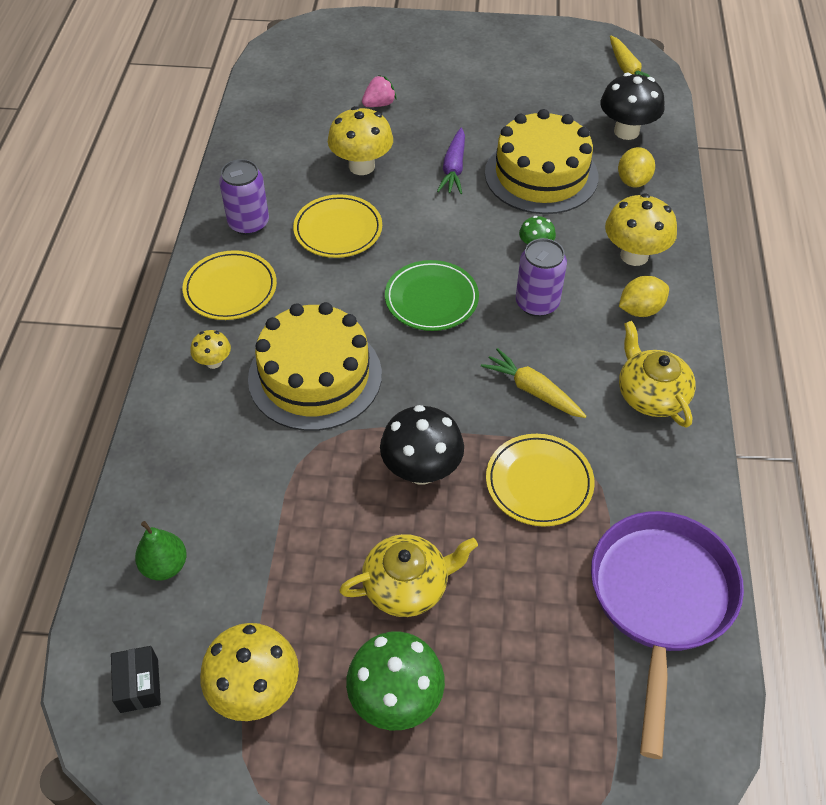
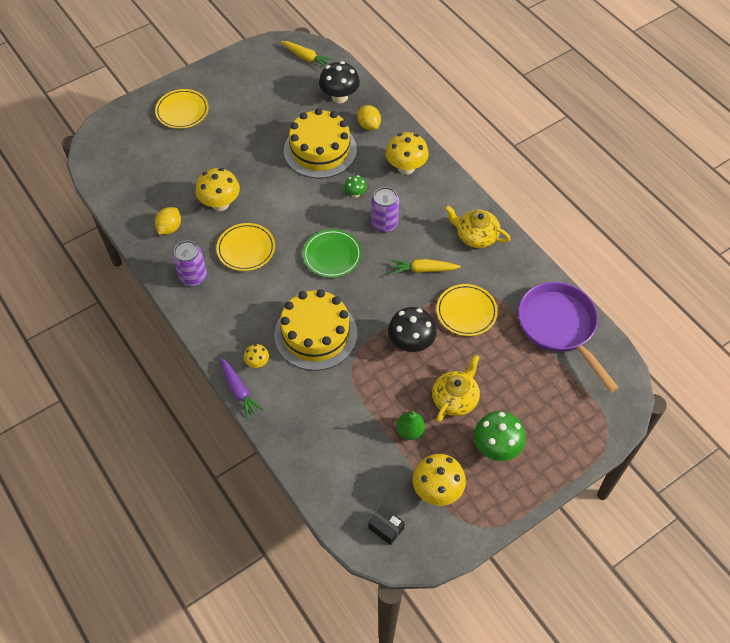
camera: 40 degrees left, 5 degrees up
green pear [135,521,187,580] -> green pear moved to [397,409,425,440]
yellow plate [182,250,277,320] -> yellow plate moved to [155,89,209,129]
pink strawberry [362,75,397,107] -> none
purple carrot [437,128,465,194] -> purple carrot moved to [220,358,264,419]
yellow lemon [619,276,669,317] -> yellow lemon moved to [155,207,181,235]

